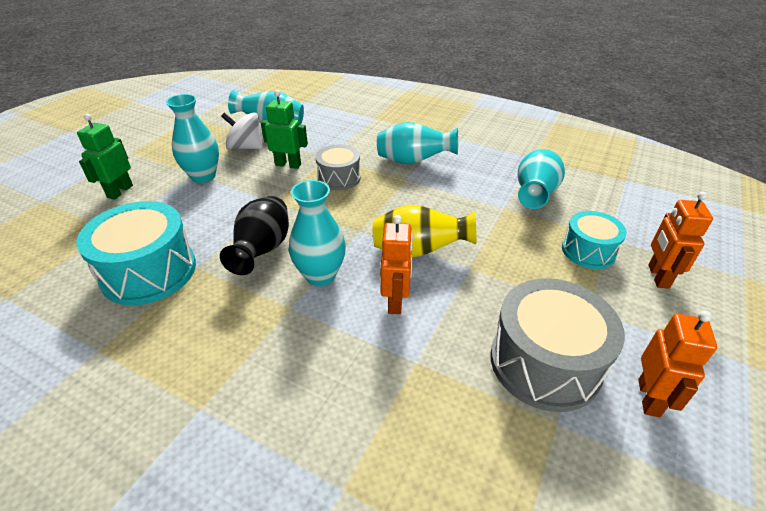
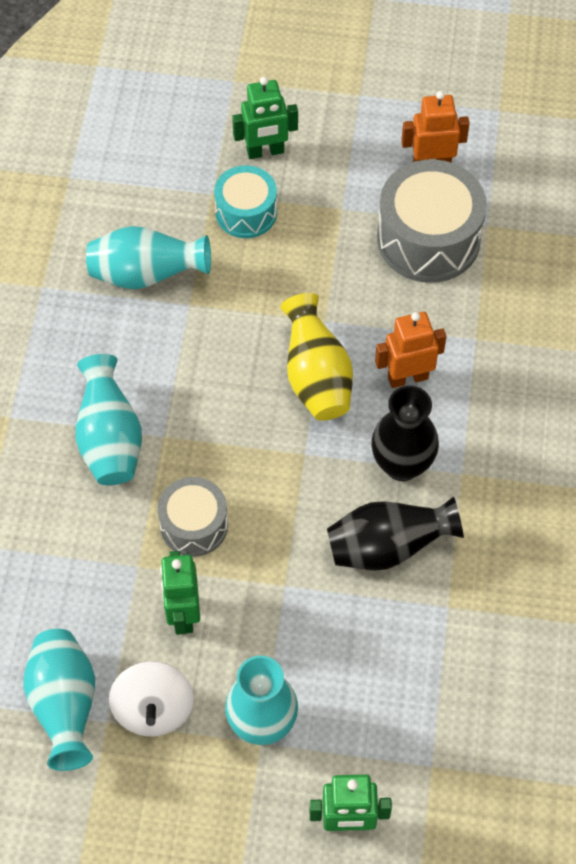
camera: 110 degrees left, 20 degrees up
turquoise drum [76,201,196,305] -> none
turquoise vase [289,180,346,286] -> black vase [371,386,439,481]
orange robot [648,192,713,289] -> green robot [232,77,298,159]

